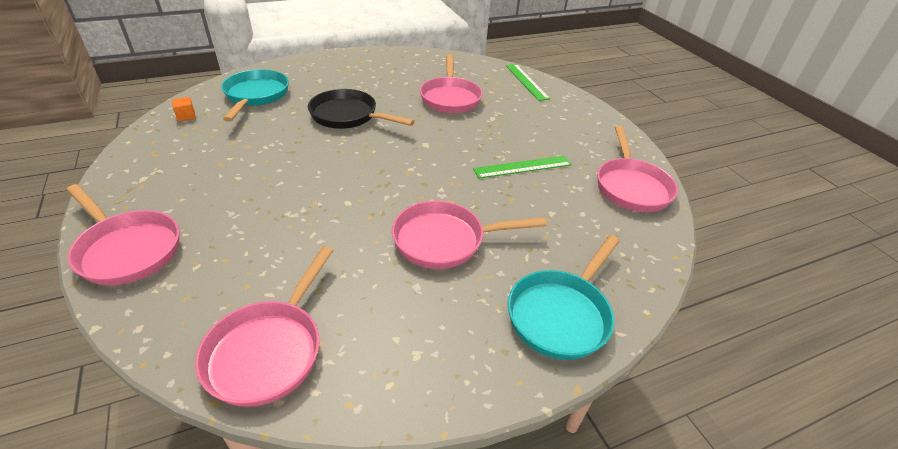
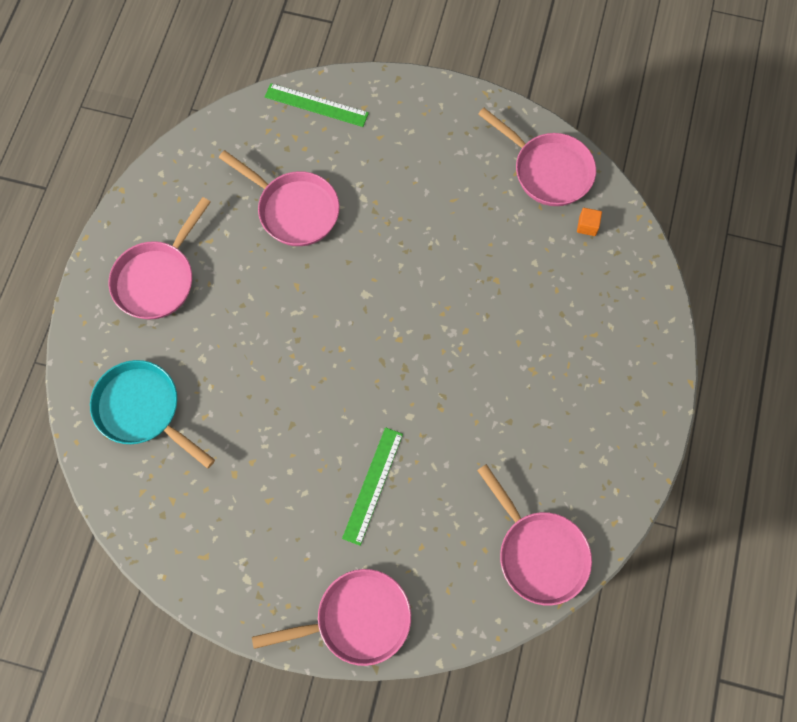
camera: 50 degrees left, 30 degrees up
orange cube [172,97,196,121] -> orange cube moved to [577,208,602,236]
black pan [308,89,415,129] -> none
pink pan [392,201,547,269] -> pink pan moved to [109,197,211,320]
green ruler [473,156,572,179] -> green ruler moved to [342,427,403,546]
turquoise pan [508,235,620,360] -> none

